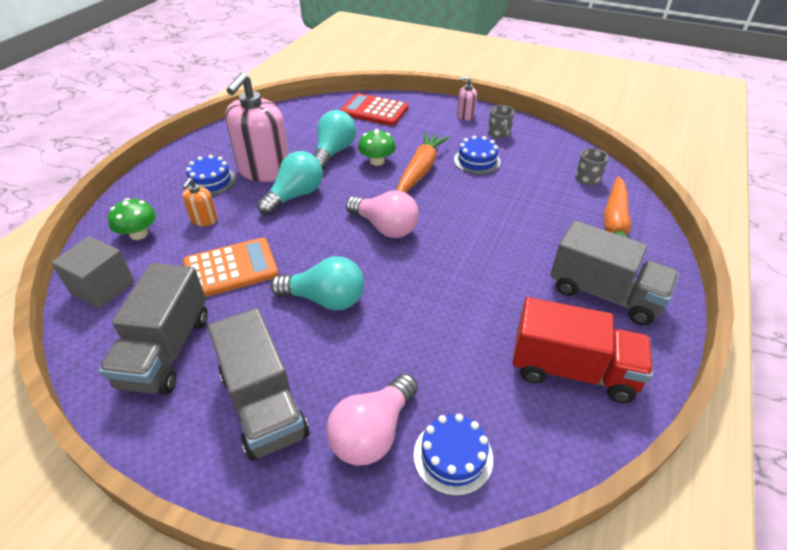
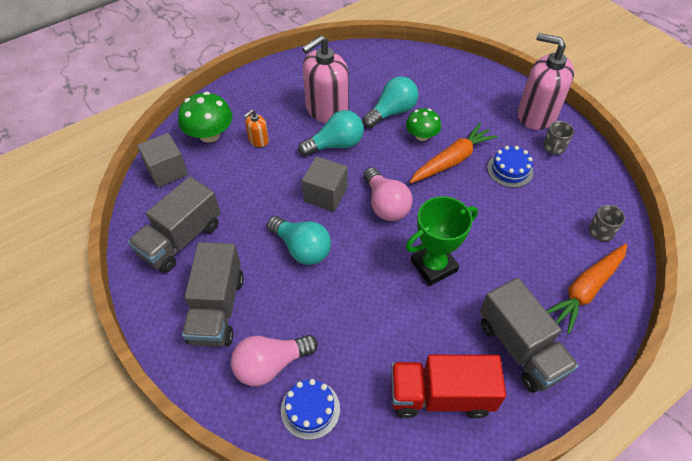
camera: 30 degrees right, 10 degrees up
green mushroom [108,198,156,240] -> green mushroom [178,92,232,143], size x1.51
orange calculator [183,238,279,297] -> none
blue cake [186,155,236,196] -> none
red calculator [340,93,409,126] -> none
pink soap dispenser [457,77,477,121] -> pink soap dispenser [518,33,574,130], size x2.20
red truck [512,297,653,403] -> red truck turned 135 degrees clockwise [391,355,506,419]
none -> grey cube [302,156,348,212]
none -> green trophy [405,196,478,286]

